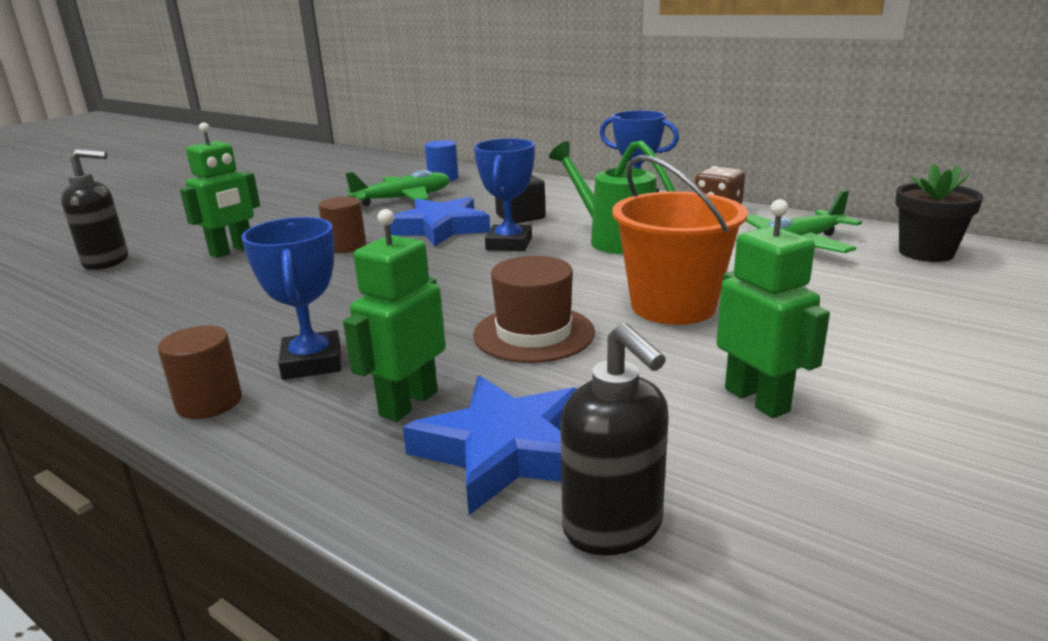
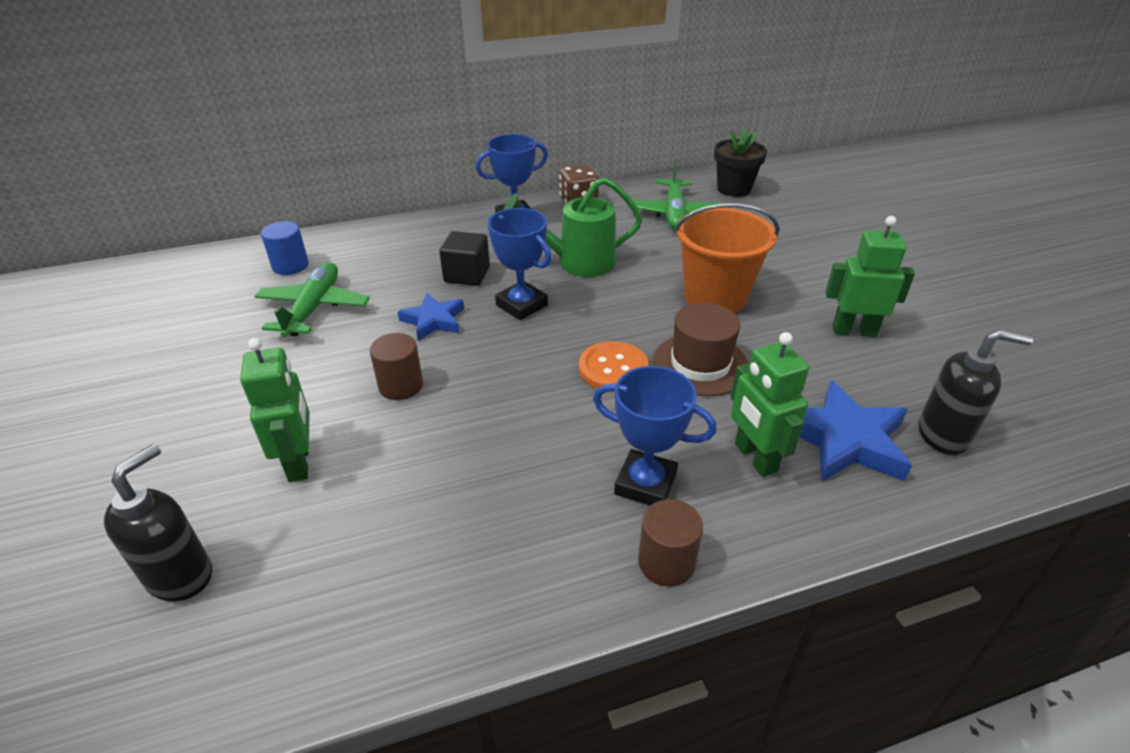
camera: 55 degrees left, 15 degrees up
blue star [390,197,490,246] -> blue star [398,293,464,341], size x0.63
none -> orange button [579,341,649,392]

